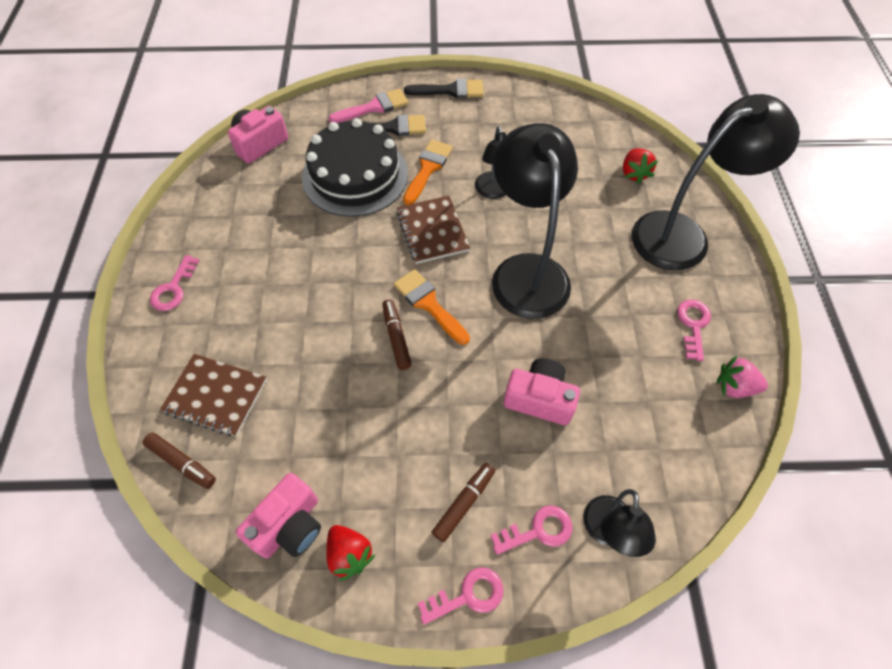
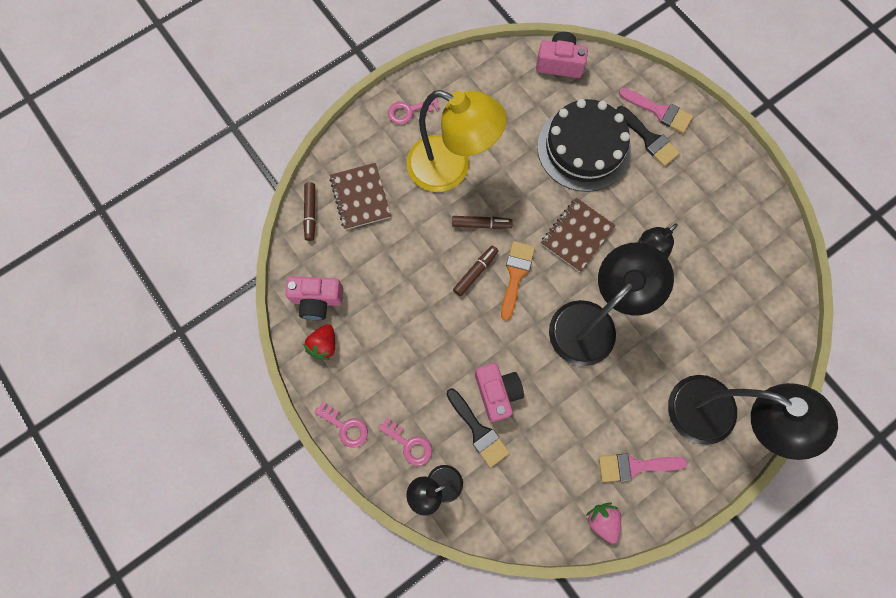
camera: 55 degrees right, 15 degrees up
orange brush [403,139,453,205] -> none
black brush [404,79,483,98] -> black brush moved to [447,389,510,467]
brown marker [432,463,495,542] -> brown marker moved to [452,216,513,229]
red strawberry [623,148,658,184] -> none
pink key [677,299,711,361] -> pink brush [599,454,688,482]
none -> yellow lamp [407,90,507,192]

